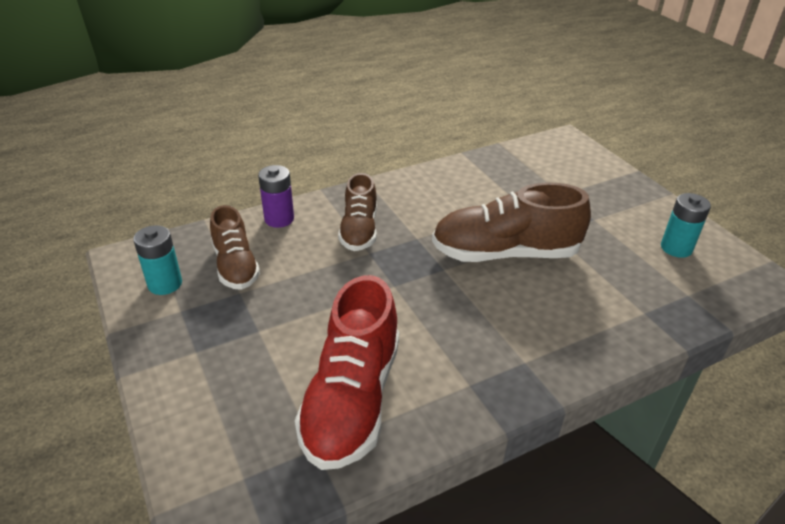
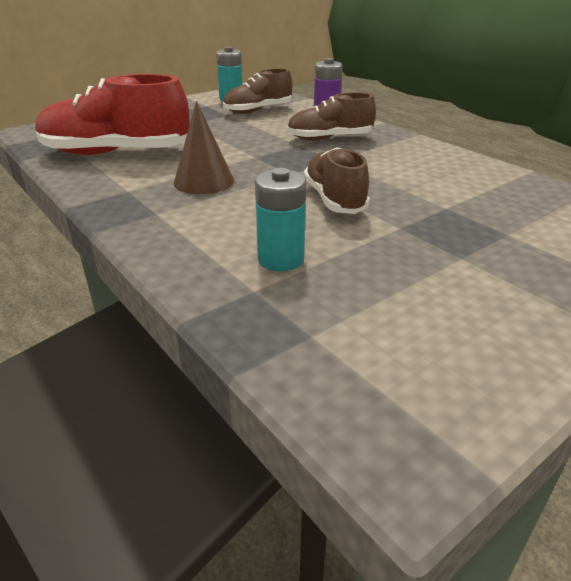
camera: 80 degrees right, 5 degrees down
brown shoe [432,182,591,262] -> brown shoe [304,148,370,214], size x0.62
turquoise battery [661,193,711,258] -> turquoise battery moved to [255,168,306,271]
none -> brown cone [174,101,234,194]

